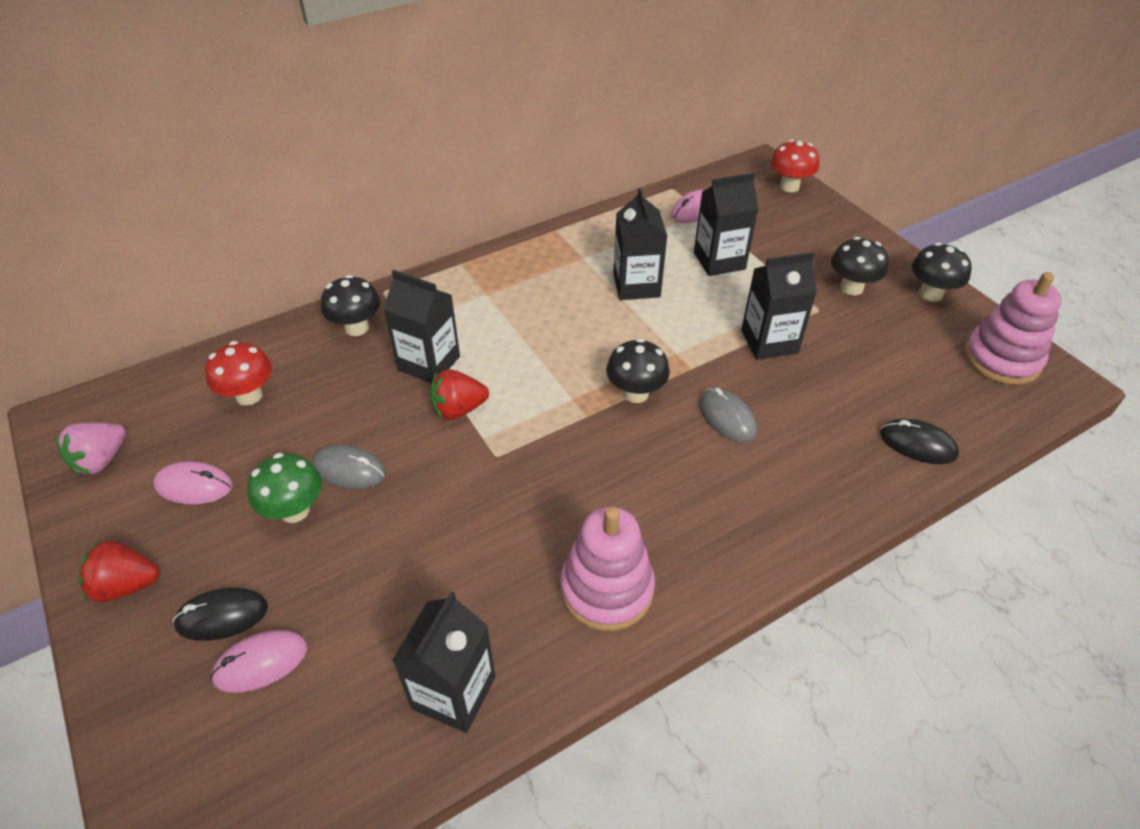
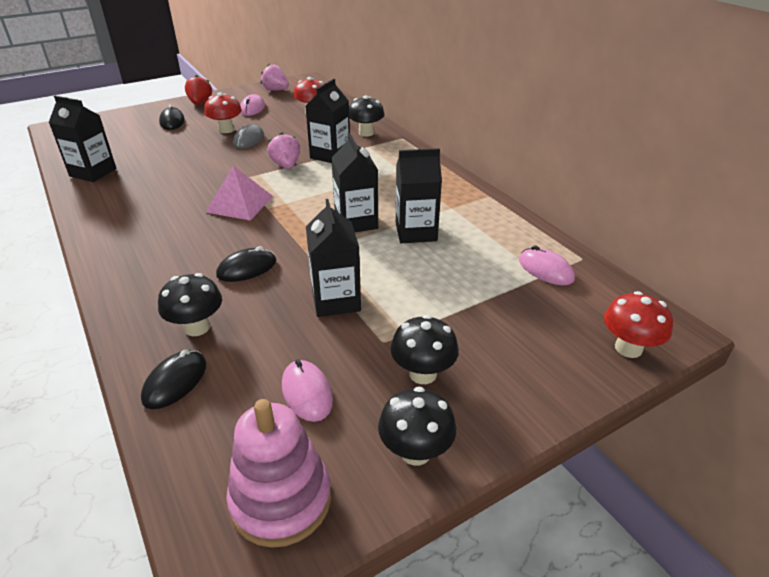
camera: 90 degrees right, 10 degrees down
pink mouse [210,630,307,693] -> pink mouse moved to [282,359,333,422]
green mushroom [247,453,322,523] -> red mushroom [204,92,242,133]
red strawberry [430,369,489,420] -> pink strawberry [267,132,300,169]
pink stacking toy [560,507,655,631] -> none
black mushroom [606,338,670,403] -> black mushroom moved to [158,273,222,336]
black carton [694,173,759,276] -> black carton moved to [331,133,378,232]
grey mouse [699,388,757,443] -> black mouse [216,246,276,282]
none -> pink pyramid [205,166,273,220]

